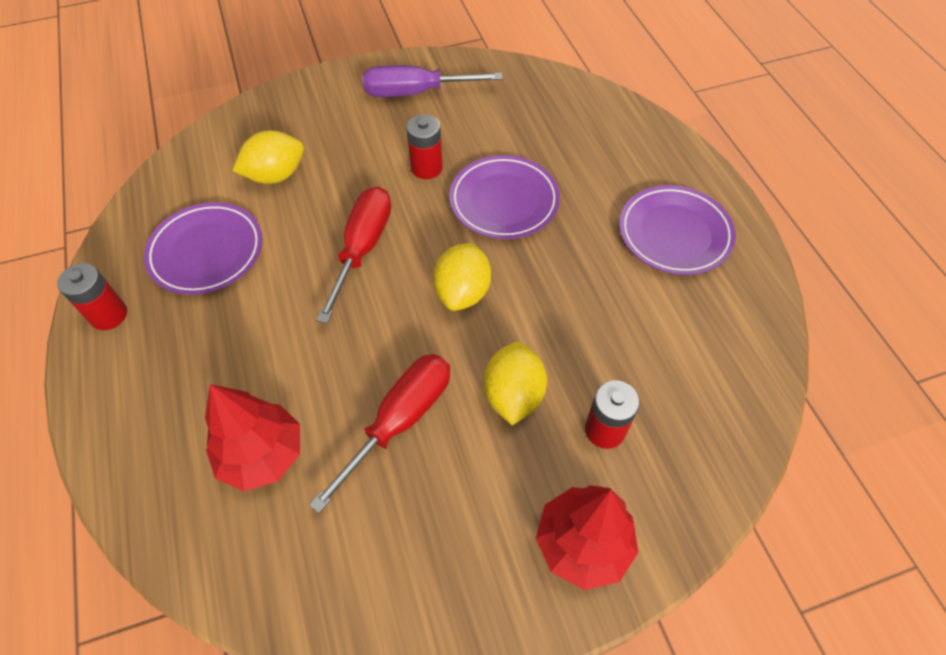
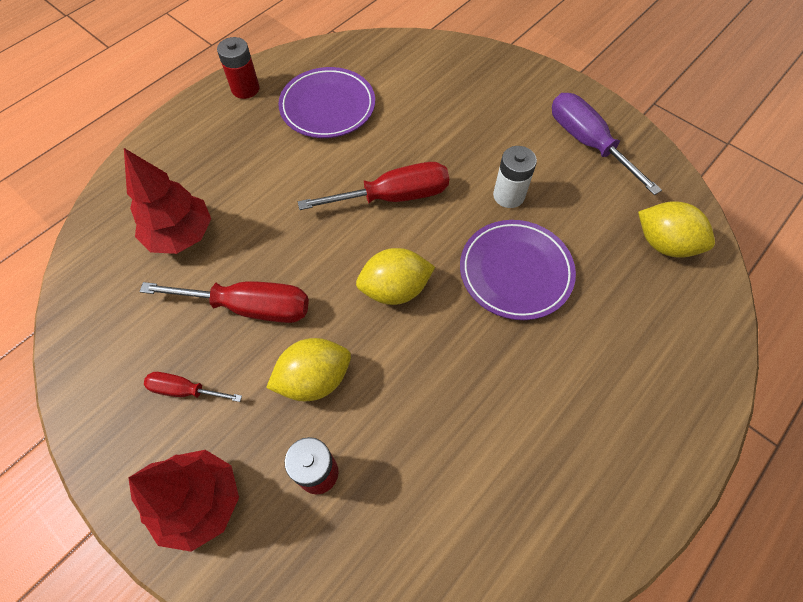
camera: 60 degrees right, 5 degrees up
yellow lemon [232,130,304,184] -> yellow lemon moved to [638,201,715,258]
red battery [406,114,443,179] -> white battery [493,146,537,208]
purple plate [619,185,736,275] -> none
none -> red screwdriver [144,372,242,402]

